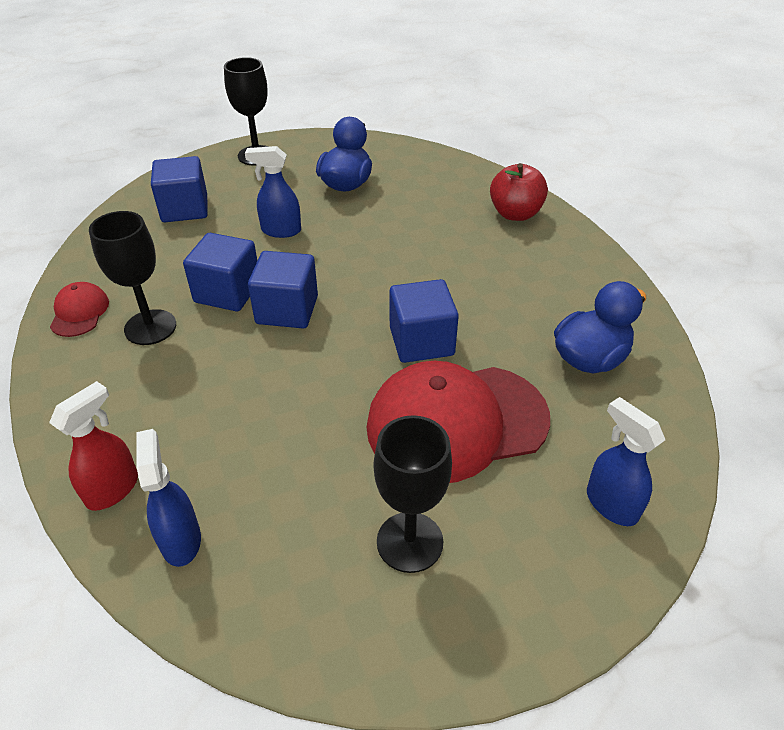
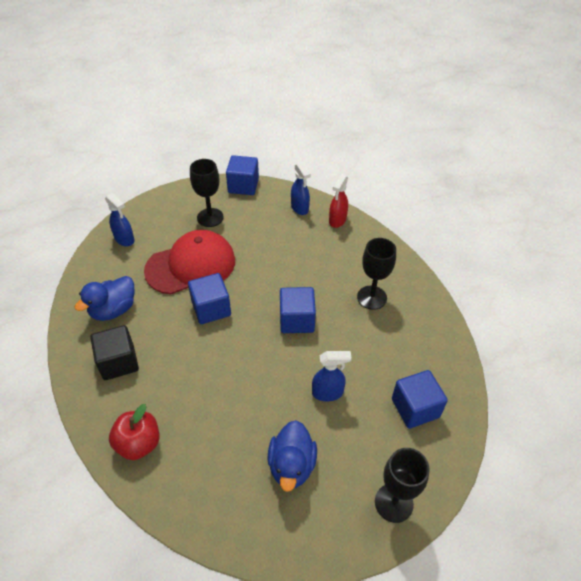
camera: 170 degrees right, 5 degrees up
red cap [50,282,109,337] -> none
blue cube [183,233,257,311] -> blue cube moved to [226,155,259,195]
none -> black cube [90,325,139,380]

